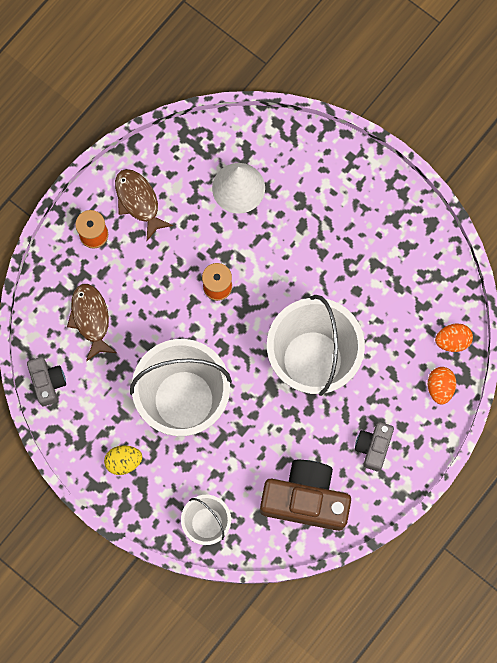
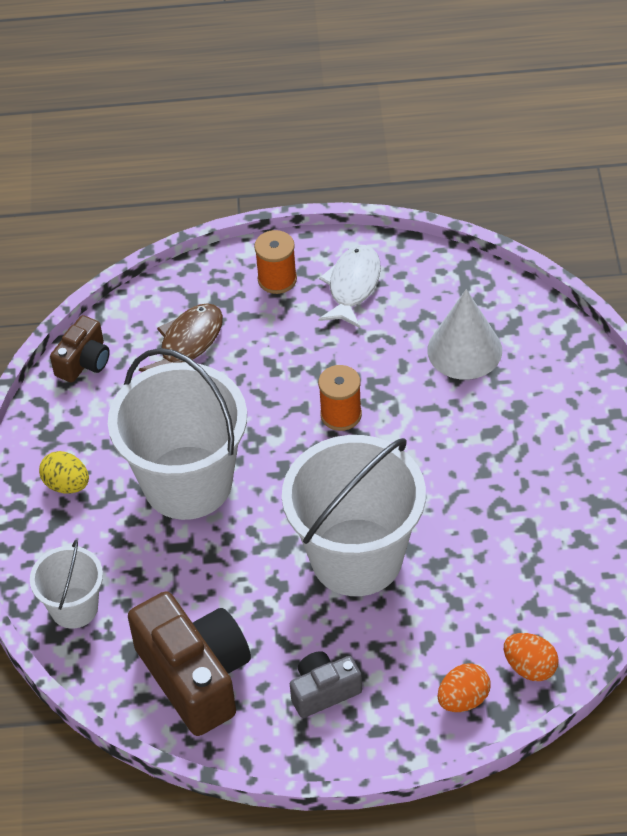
camera: 50 degrees right, 25 degrees down
grey camera [27,357,66,406] -> brown camera [50,315,110,383]
brown fish [115,169,173,241] -> white fish [318,245,381,328]

